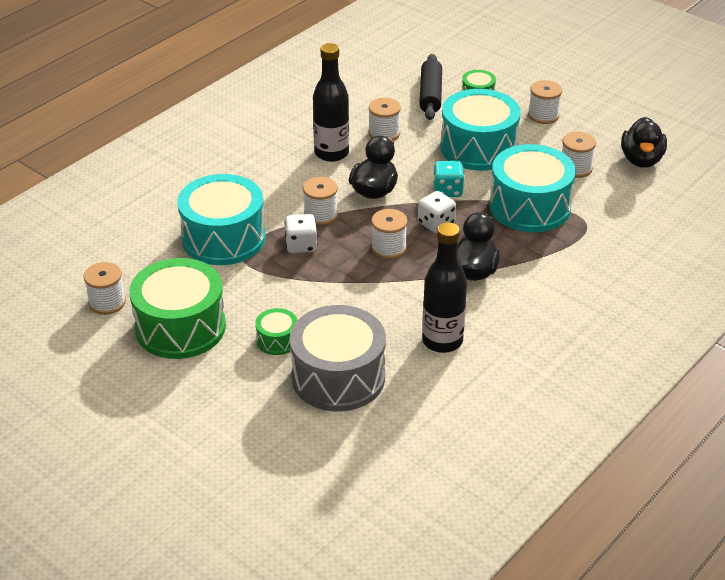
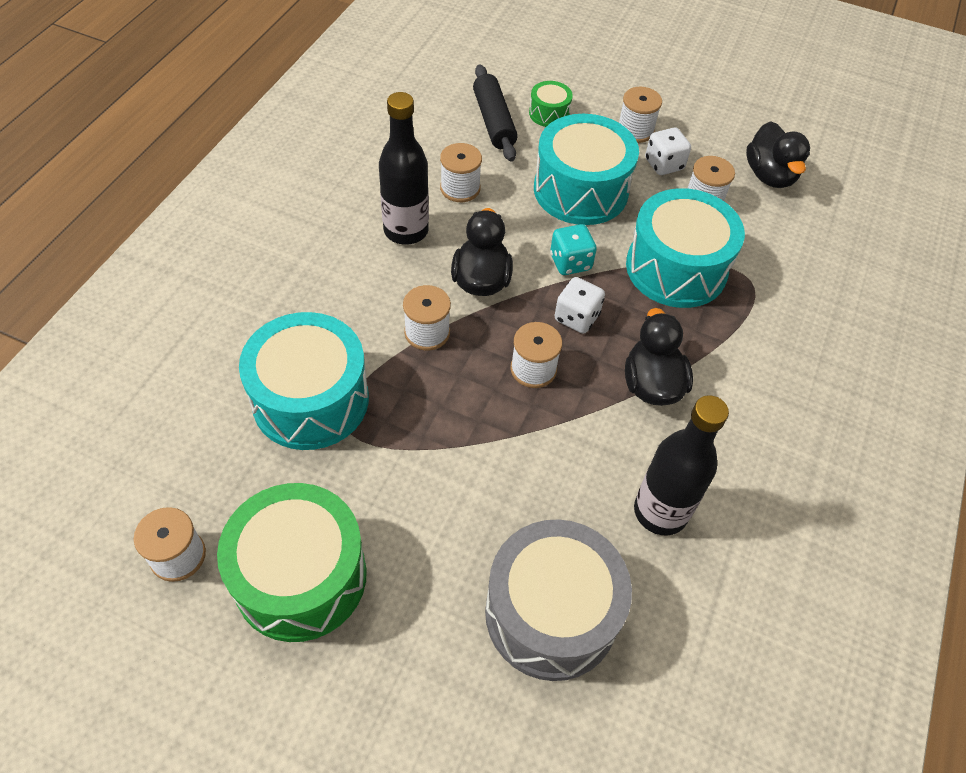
camera: 20 degrees left, 15 degrees up
green drum [255,308,297,355] -> none
white dice [285,214,318,253] -> white dice moved to [645,128,691,175]

